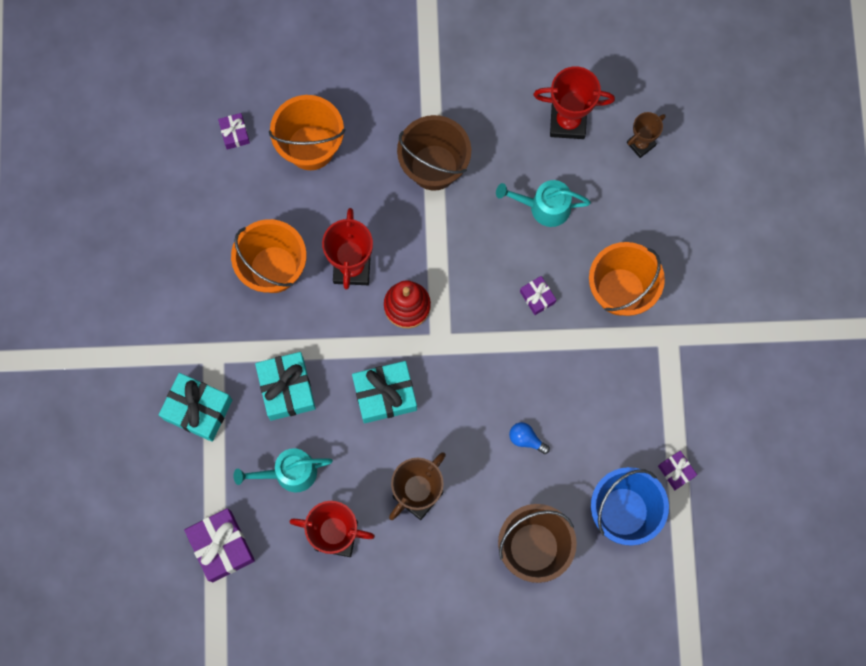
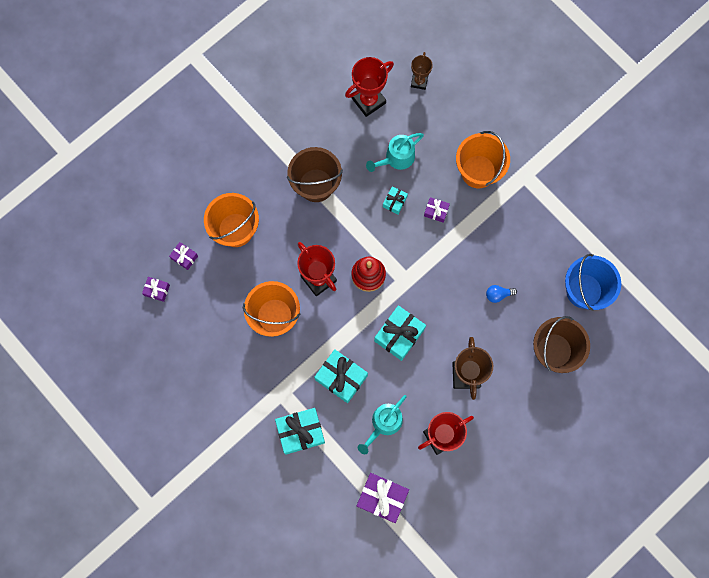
camera: 40 degrees left, 0 degrees up
purple gift [658,451,697,490] -> purple gift moved to [142,277,170,302]
none -> turquoise gift [383,186,408,214]

